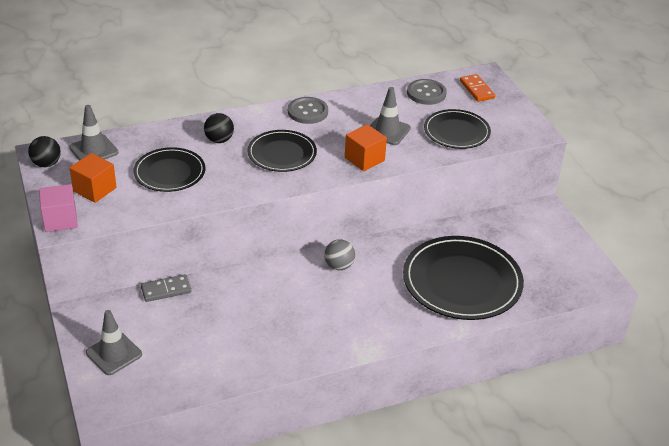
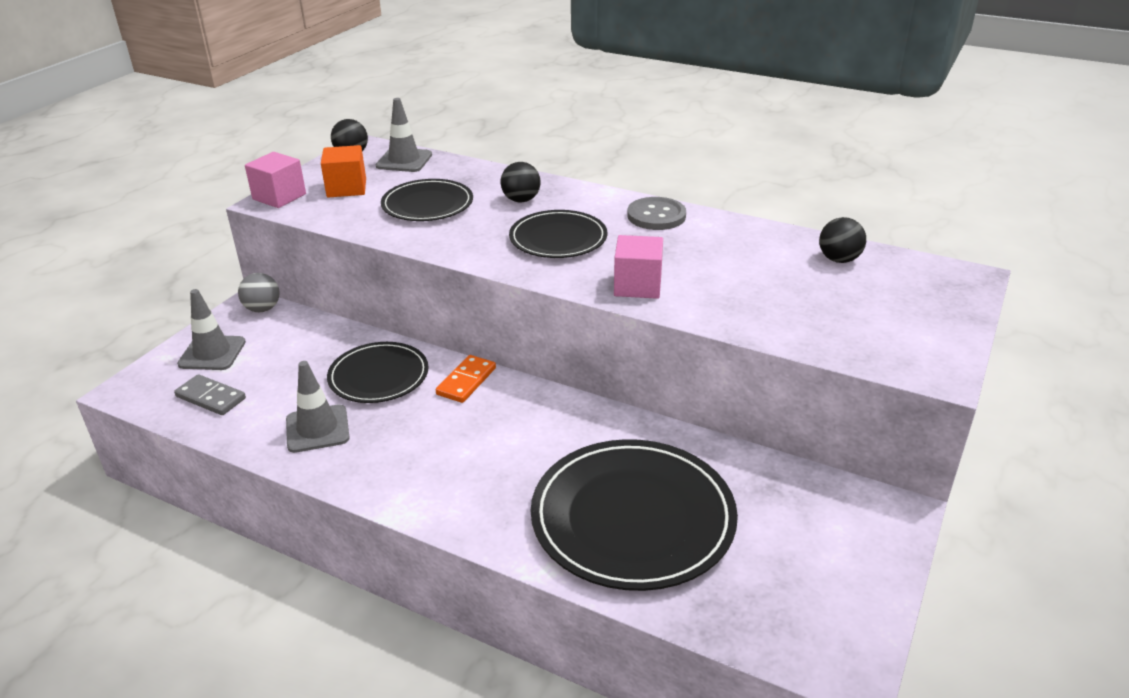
camera: 50 degrees right, 5 degrees down
grey domino [141,274,191,302] -> grey domino moved to [174,374,246,415]
grey ball [324,239,355,270] -> grey ball moved to [238,273,280,312]
orange cube [345,124,387,171] -> pink cube [614,235,663,299]
grey traffic cone [370,87,411,145] -> grey traffic cone moved to [286,361,350,453]
grey button [407,79,447,105] -> black ball [819,217,866,263]
black plate [424,109,491,149] -> black plate moved to [327,342,429,403]
orange domino [460,74,495,102] -> orange domino moved to [436,355,496,403]

